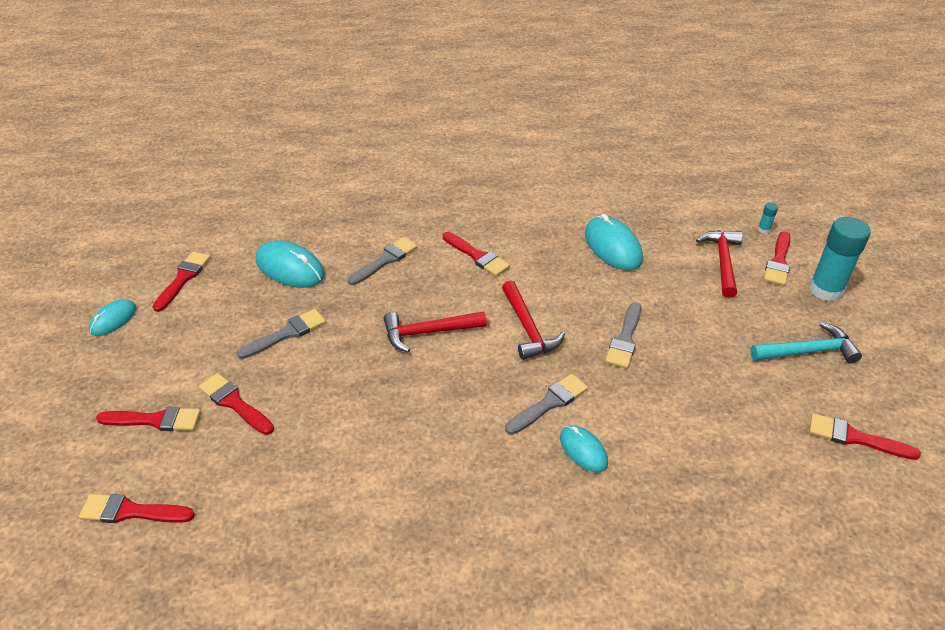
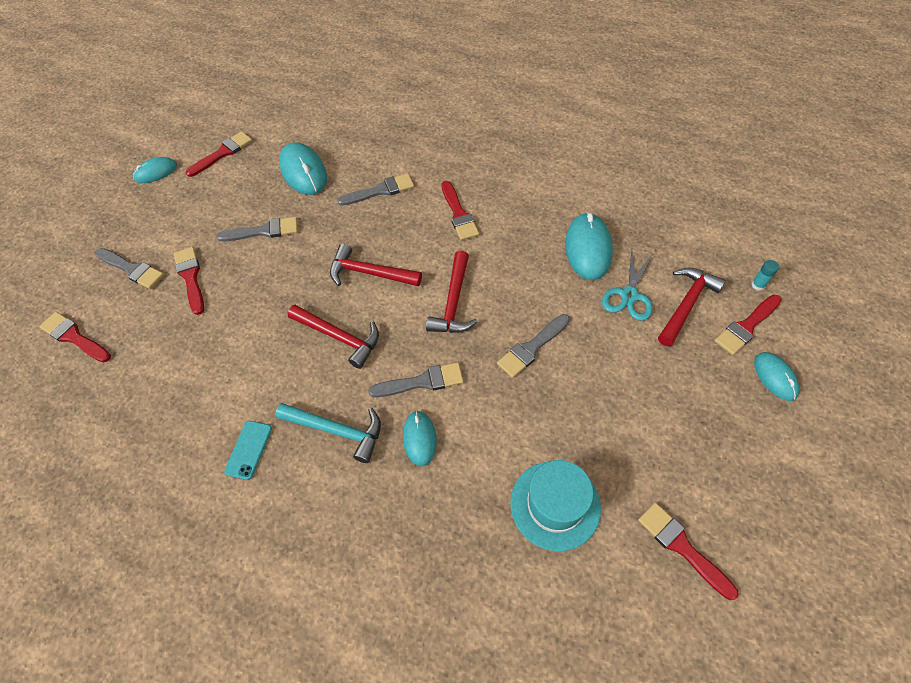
camera: 30 degrees right, 15 degrees up
red brush [96,407,201,431] -> grey brush [95,248,164,289]
turquoise hammer [750,322,862,364] -> turquoise hammer moved to [275,403,381,463]
turquoise glue stick [809,217,871,301] -> turquoise mouse [754,352,799,401]
none -> turquoise phone [224,421,272,480]
none -> red hammer [288,305,379,369]
none -> turquoise hat [510,460,601,551]
none -> turquoise scissors [602,250,654,321]

